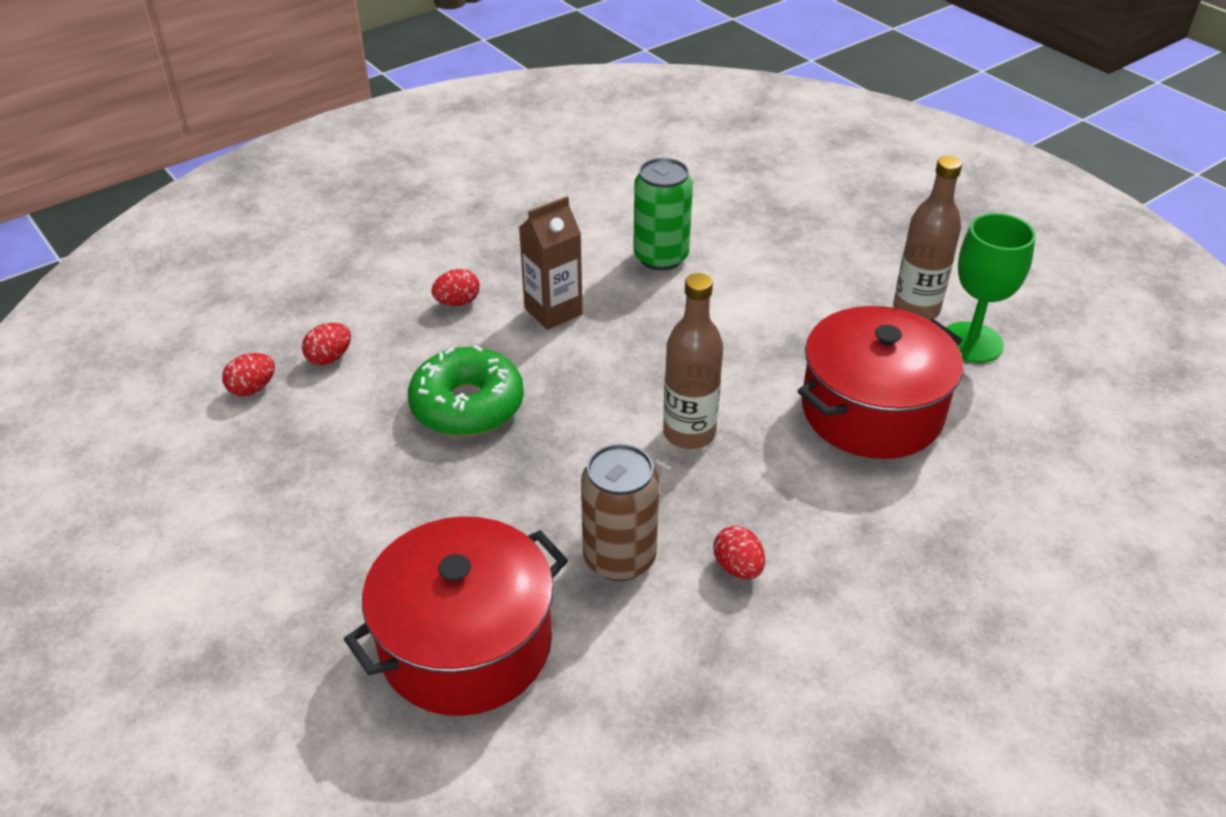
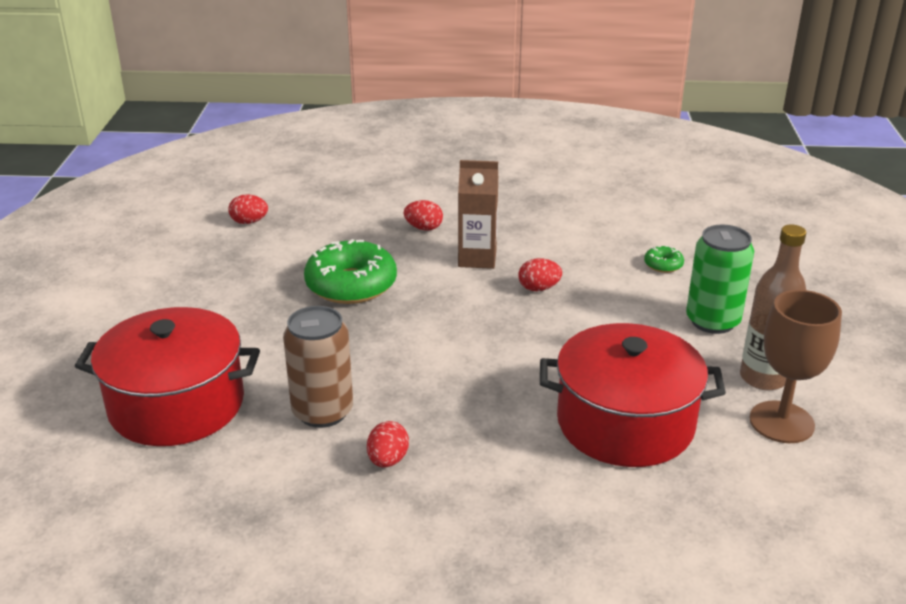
camera: 40 degrees right, 10 degrees down
red egg [302,323,351,365] -> red egg moved to [519,258,562,291]
green can [633,158,693,271] -> green can moved to [686,225,754,334]
brown bottle [663,273,723,449] -> none
green goblet [946,213,1036,363] -> brown goblet [749,290,842,443]
none -> green donut [644,245,684,273]

